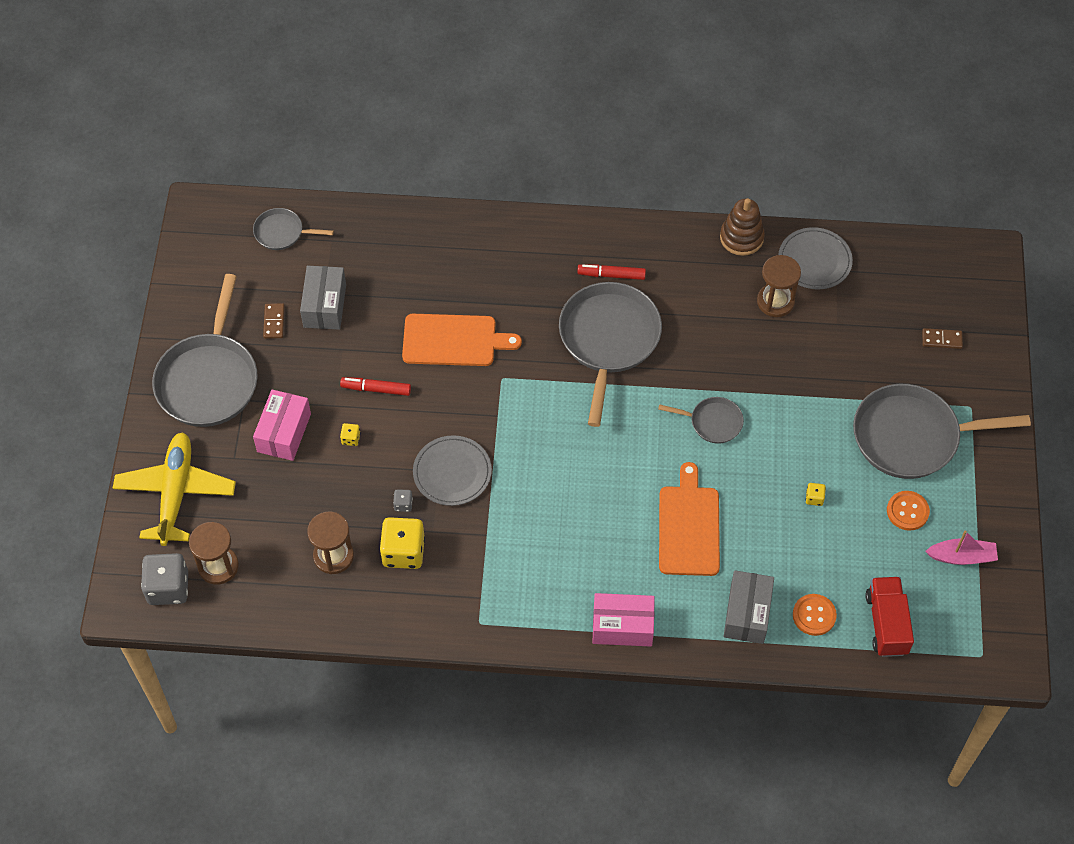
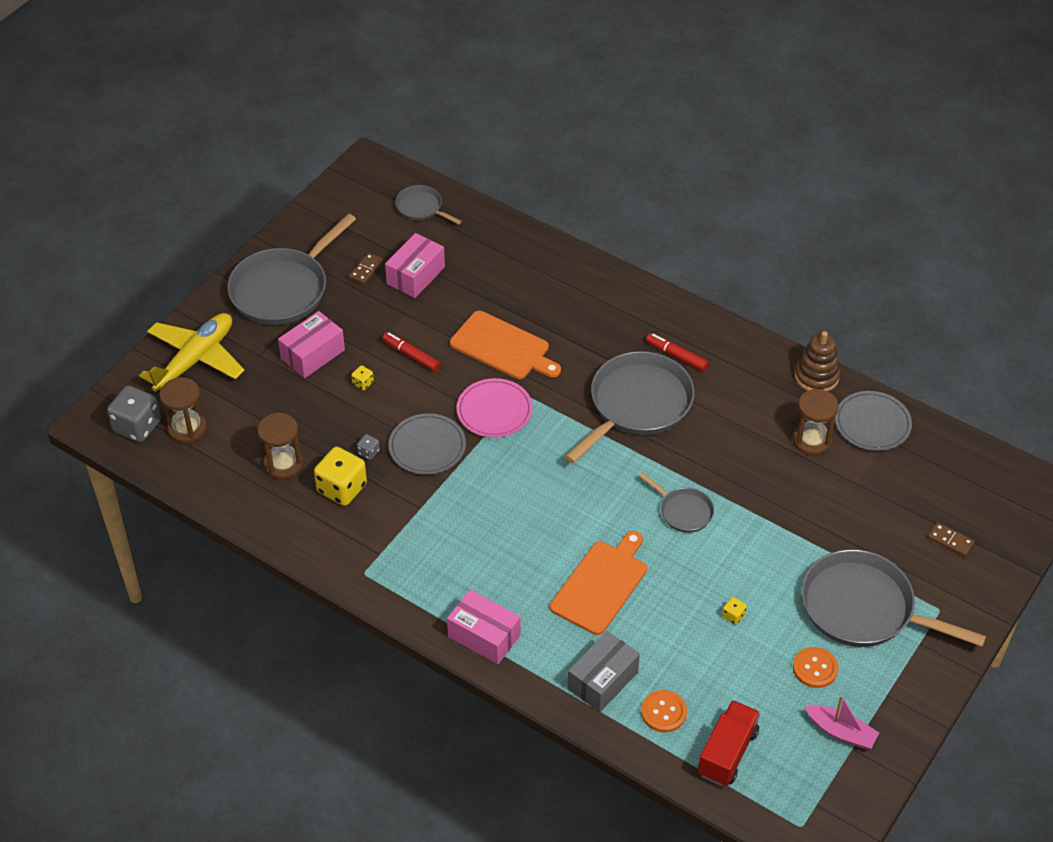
camera: 30 degrees right, 10 degrees down
grey box [300,266,346,330] -> pink box [385,233,445,298]
none -> pink plate [456,378,533,438]

